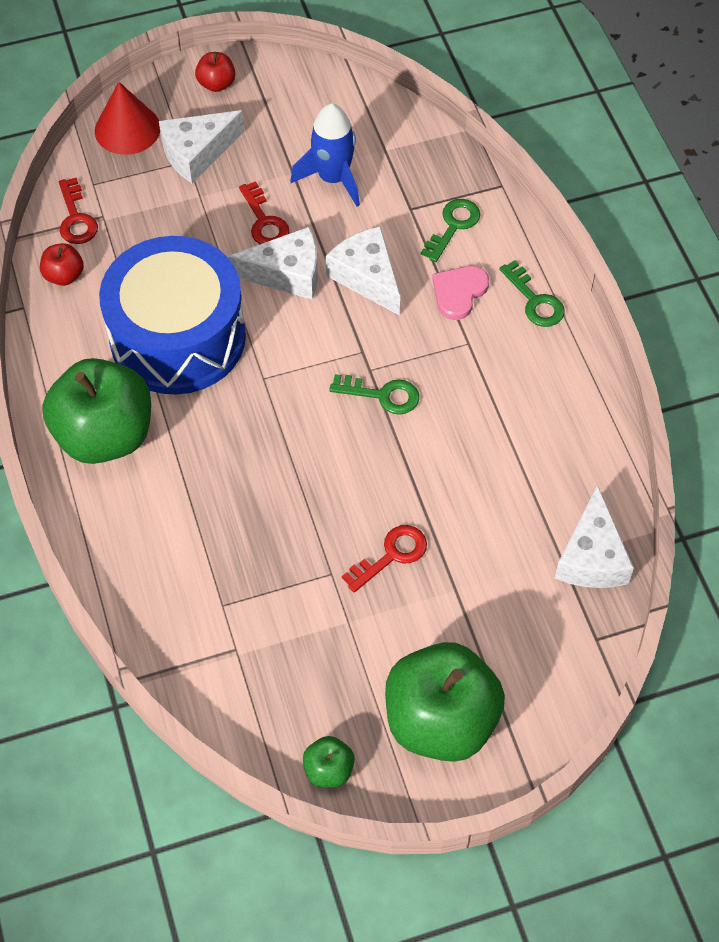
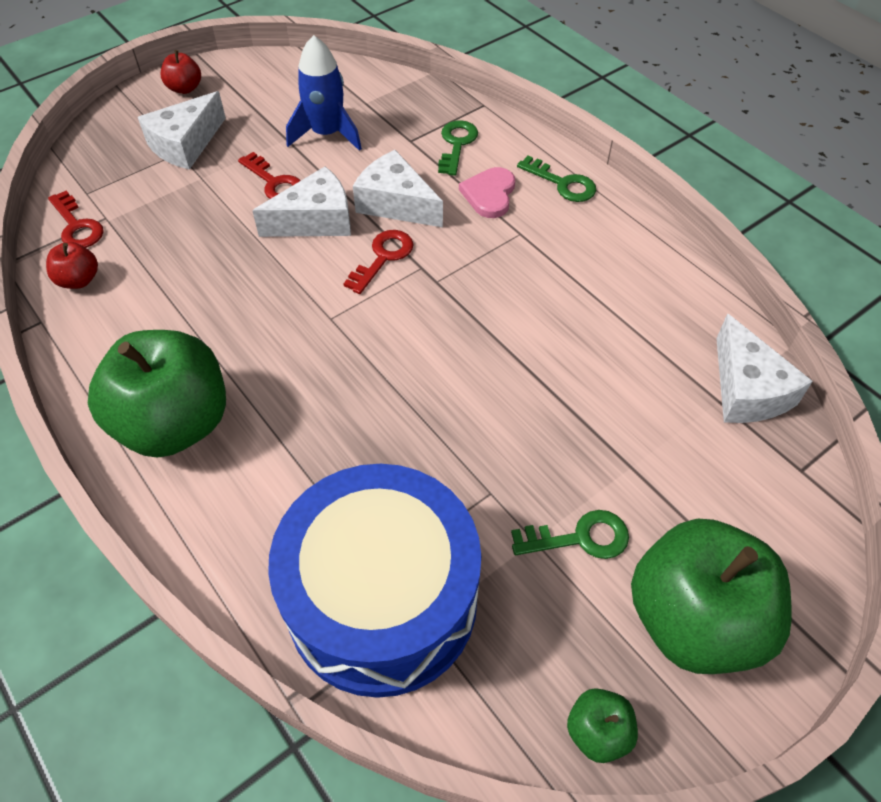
camera: 20 degrees left, 5 degrees down
red cone [95,82,160,155] -> none
blue drum [99,236,246,395] -> blue drum moved to [268,464,481,698]
green key [329,374,419,415] -> green key moved to [511,510,629,559]
red key [342,525,427,593] -> red key moved to [343,230,414,294]

